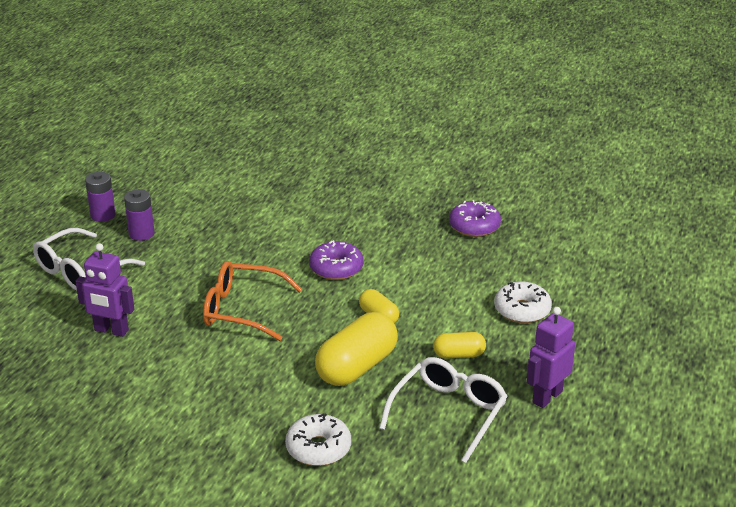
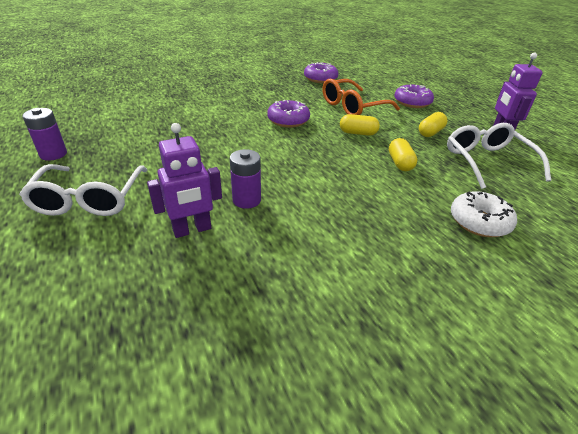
camera: 45 degrees left, 5 degrees up
purple battery [124,189,155,241] -> purple battery moved to [230,149,261,209]
orange glasses [203,261,303,341] -> orange glasses moved to [323,79,400,115]
yellow capsule [315,312,398,386] -> yellow capsule [389,138,417,171], size x0.53
white donut [494,281,552,323] -> purple donut [394,85,434,108]

